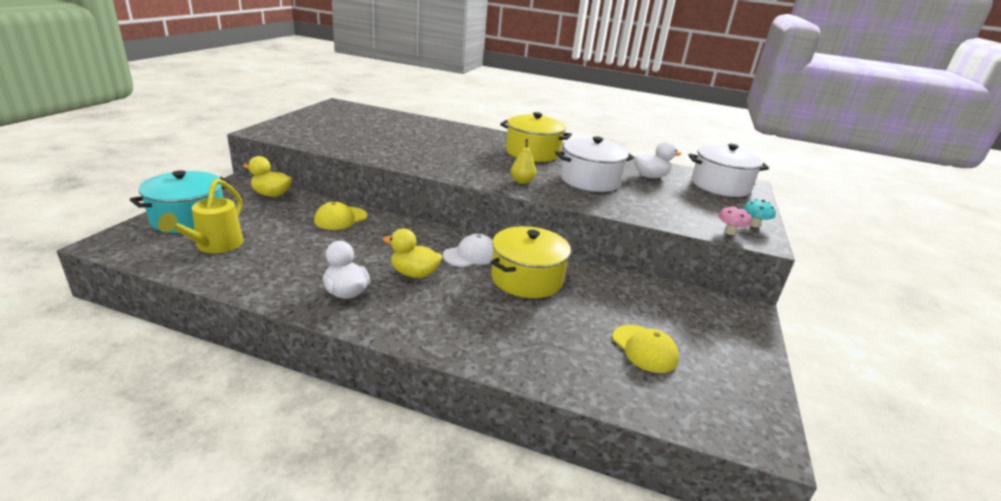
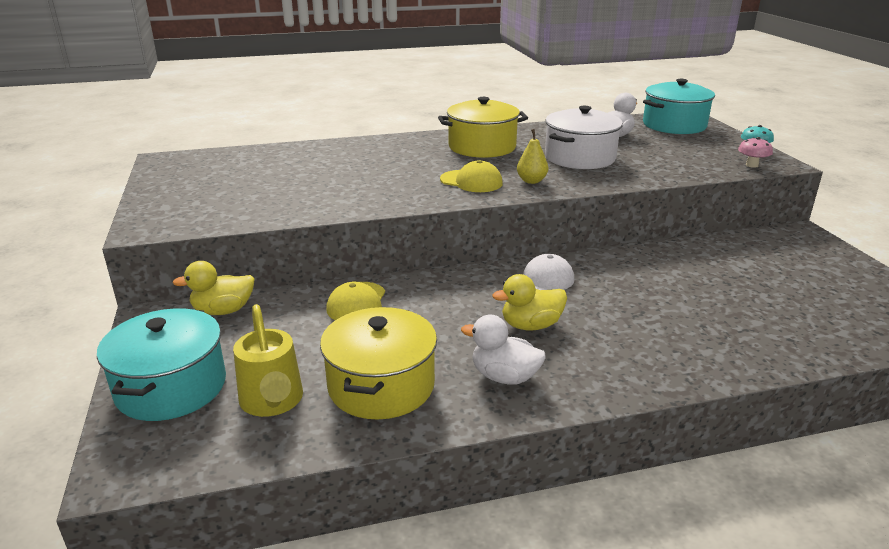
camera: 30 degrees left, 0 degrees up
yellow pot [491,226,571,298] -> yellow pot moved to [320,307,437,420]
yellow cap [612,325,679,373] -> yellow cap moved to [440,160,503,192]
white pot [688,144,769,197] -> turquoise pot [643,79,715,134]

